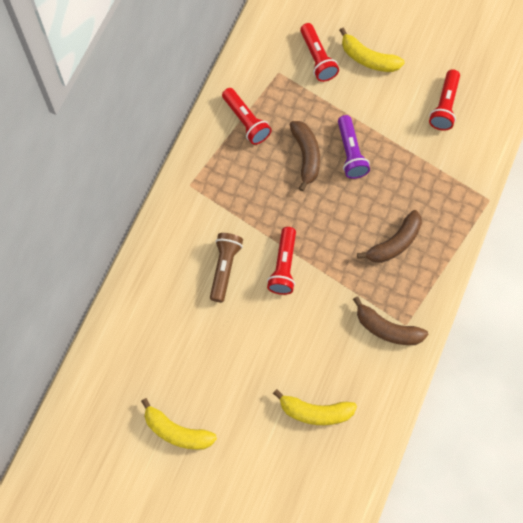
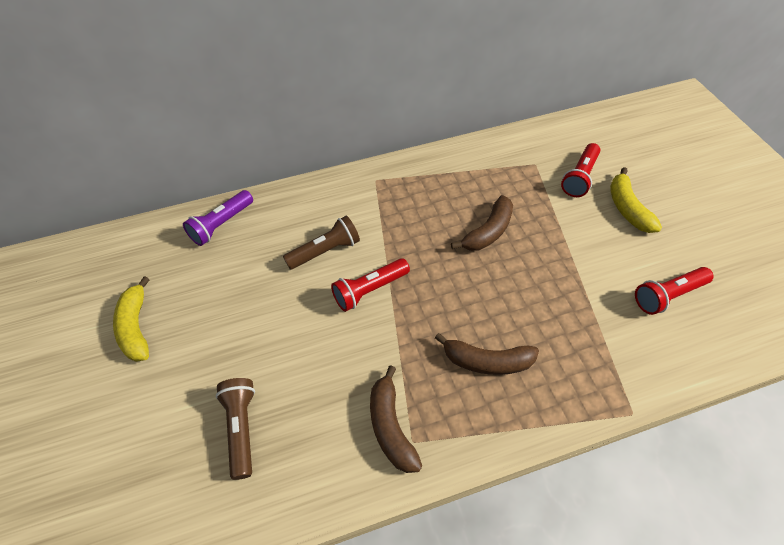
camera: 50 degrees right, 15 degrees down
red flashlight [222,88,272,145] -> none
yellow banana [273,389,357,425] -> brown flashlight [216,378,255,480]
purple flashlight [338,115,370,179] -> purple flashlight moved to [183,190,253,246]

